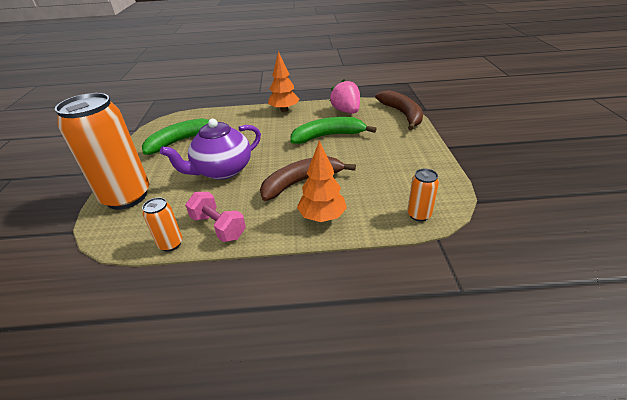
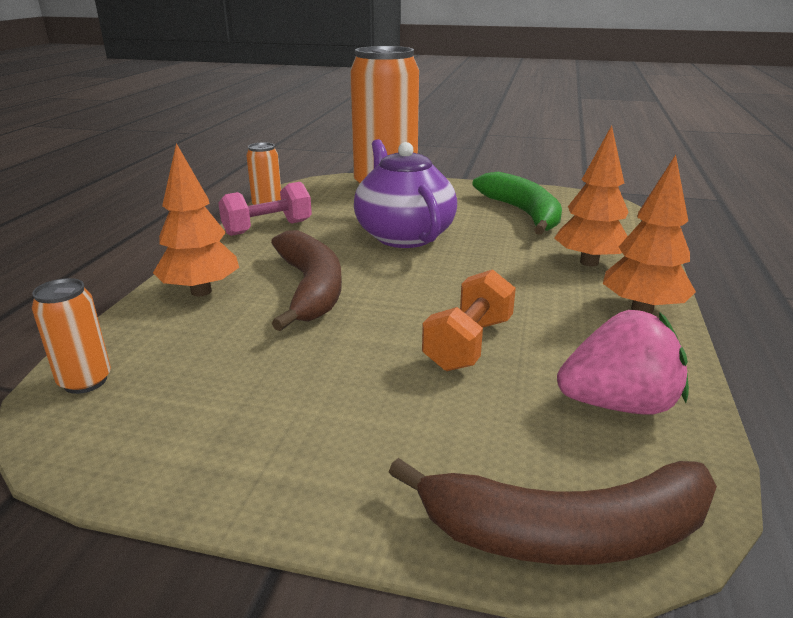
camera: 105 degrees right, 10 degrees down
green banana [290,117,376,144] -> orange dumbbell [422,269,516,371]
none -> orange tree [554,125,628,267]

